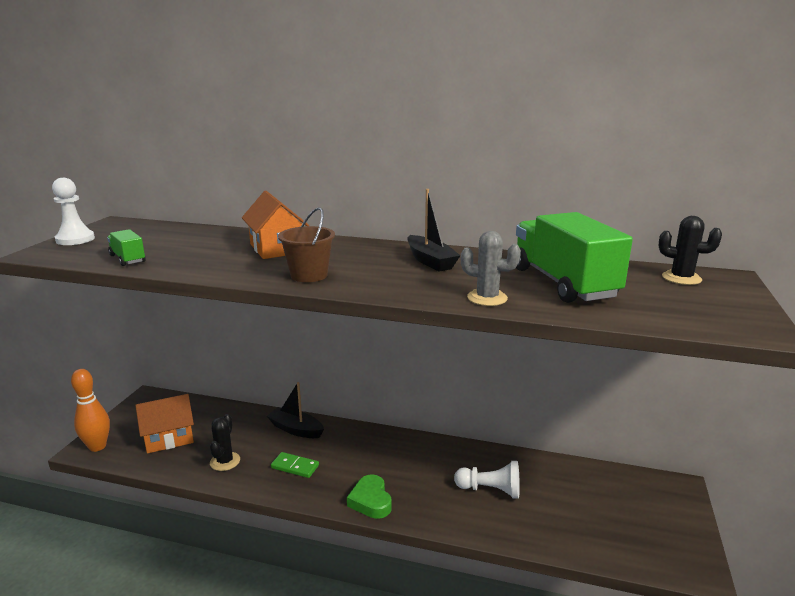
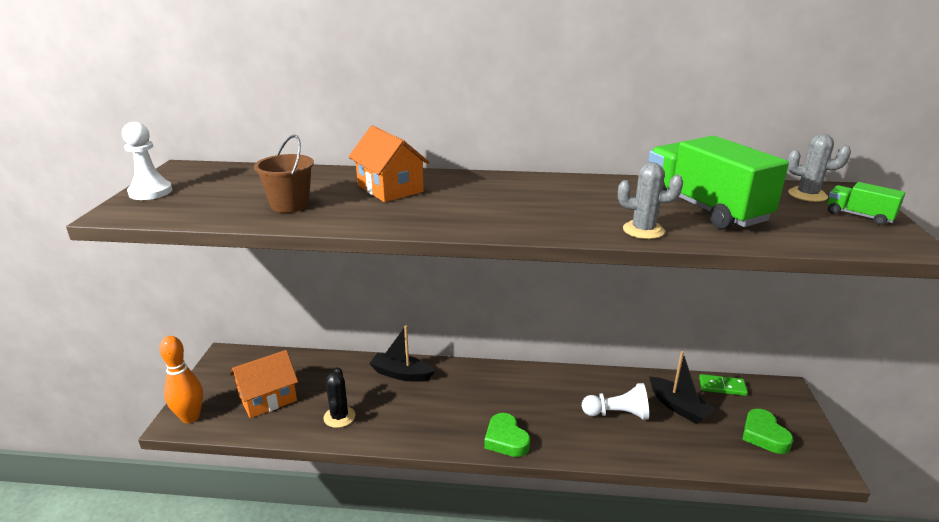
camera: 10 degrees left, 5 degrees up
green truck [107,229,145,266] -> green truck moved to [827,182,906,225]
green domino [271,452,319,478] -> green domino moved to [699,374,748,396]
brown bucket [278,207,335,282] -> brown bucket moved to [254,135,314,213]
black boat [407,189,461,272] -> black boat moved to [649,351,715,424]
black cactus [659,216,722,285] -> grey cactus [787,134,851,202]
none -> green heart [742,409,793,454]

